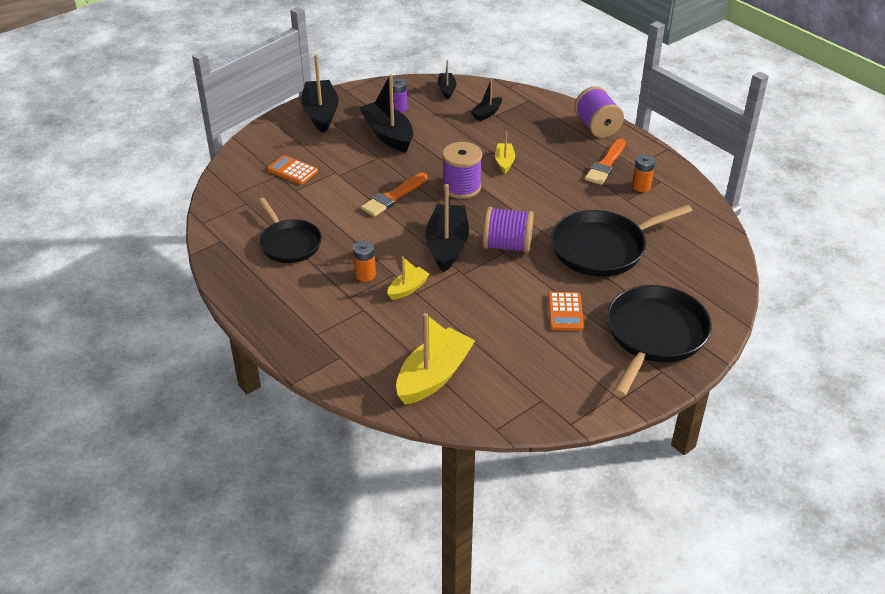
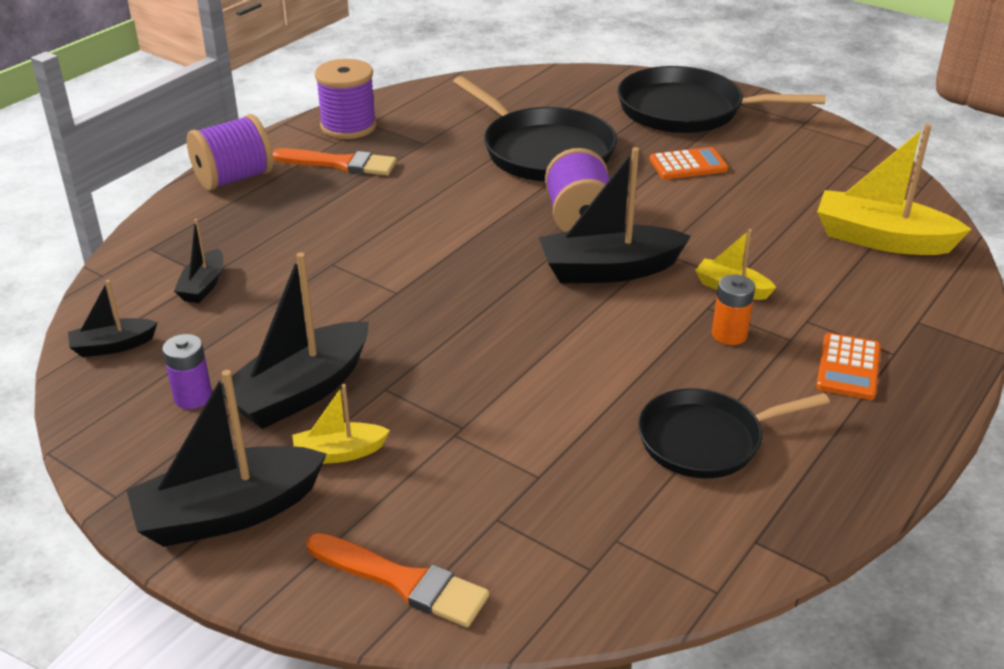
camera: 105 degrees left, 5 degrees down
black pan [258,198,322,263] -> black pan turned 150 degrees counterclockwise [638,388,830,478]
orange calculator [267,155,318,185] -> orange calculator moved to [816,333,881,400]
orange brush [361,173,427,217] -> orange brush moved to [306,533,489,627]
purple spool [442,142,482,199] -> purple spool moved to [315,59,377,139]
black boat [470,79,502,121] -> black boat turned 75 degrees clockwise [174,219,223,303]
yellow boat [495,131,515,174] -> yellow boat moved to [292,384,390,464]
orange battery [632,154,655,192] -> none

